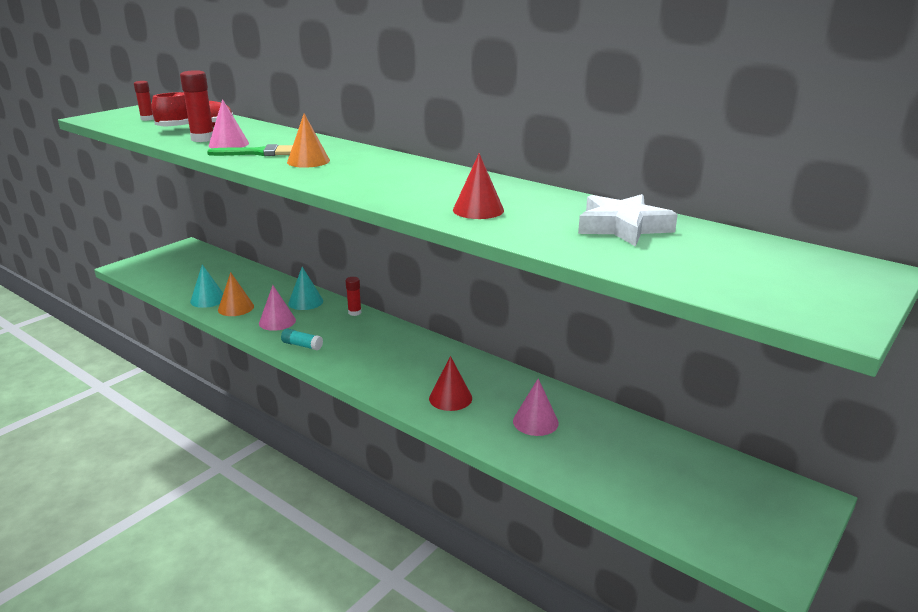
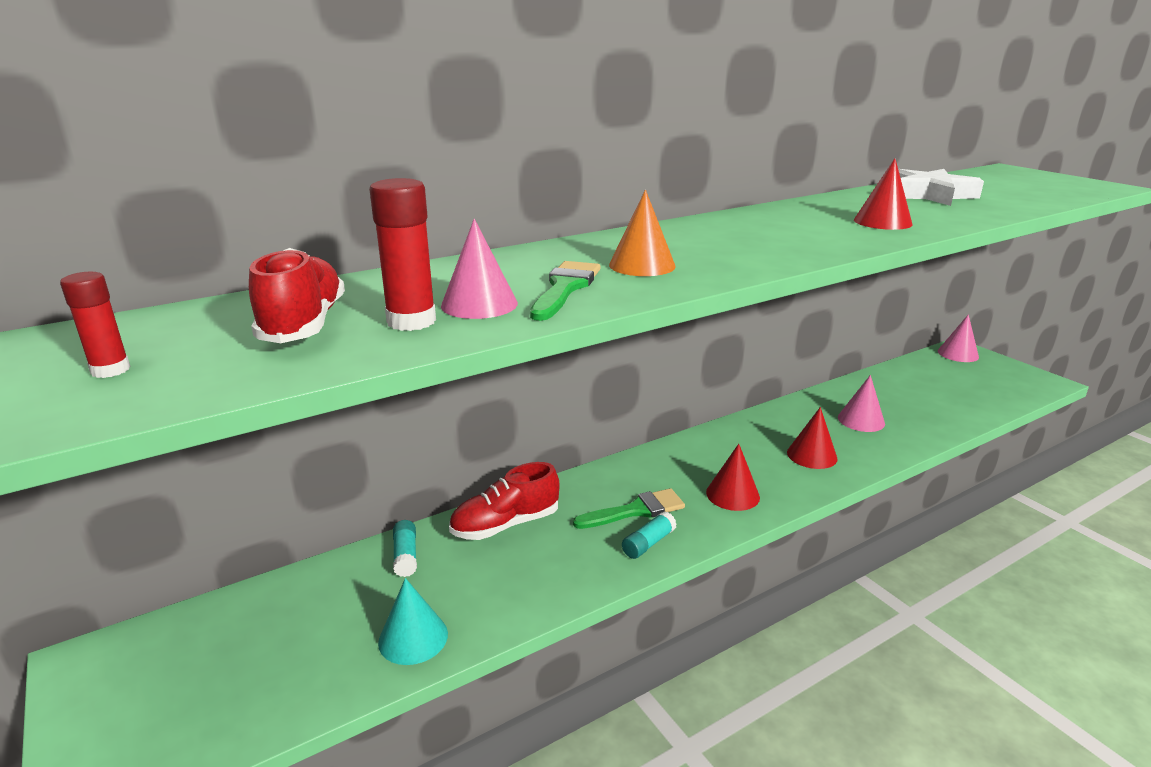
camera: 70 degrees left, 0 degrees up
orange cone [218,272,254,316] -> none
pink cone [259,285,296,331] -> pink cone moved to [938,314,979,362]
turquoise cone [288,267,323,310] -> red shoe [449,462,560,540]
red glue stick [346,277,362,316] -> none
none -> turquoise glue stick [393,520,417,577]
none -> green brush [573,488,685,529]
none -> red cone [706,444,760,511]

